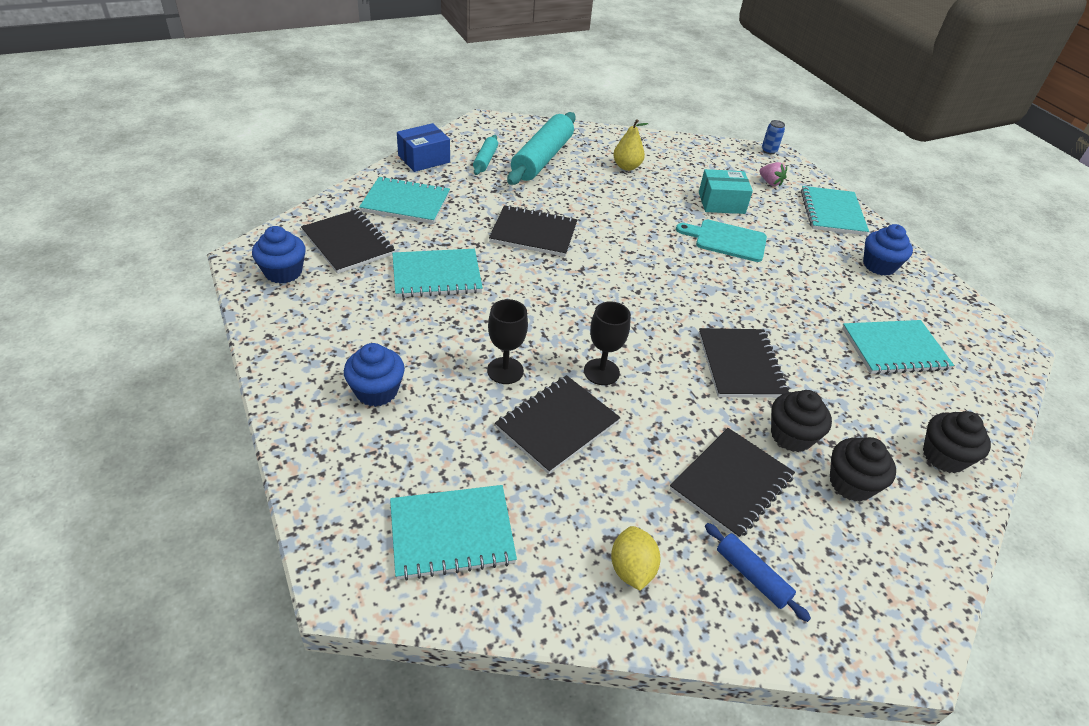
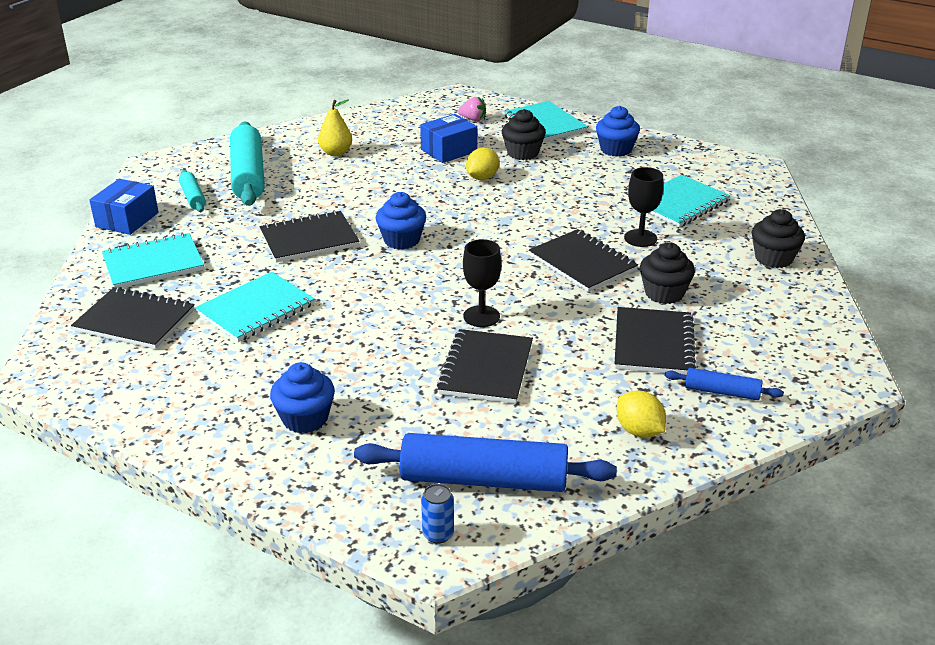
camera: 30 degrees left, 10 degrees down
blue cupcake [252,226,306,284] -> blue cupcake moved to [376,192,426,249]
turquoise notebook [390,485,517,581] -> blue rolling pin [354,433,617,492]
black goblet [487,299,528,384] -> black goblet moved to [624,167,664,247]
turquoise cutting board [676,220,767,262] -> yellow lemon [466,148,499,180]
turquoise box [699,169,753,214] -> blue box [420,114,477,163]
blue can [762,120,785,154] -> blue can moved to [421,484,454,544]
black cupcake [830,437,896,502] -> black cupcake moved to [502,109,546,160]

